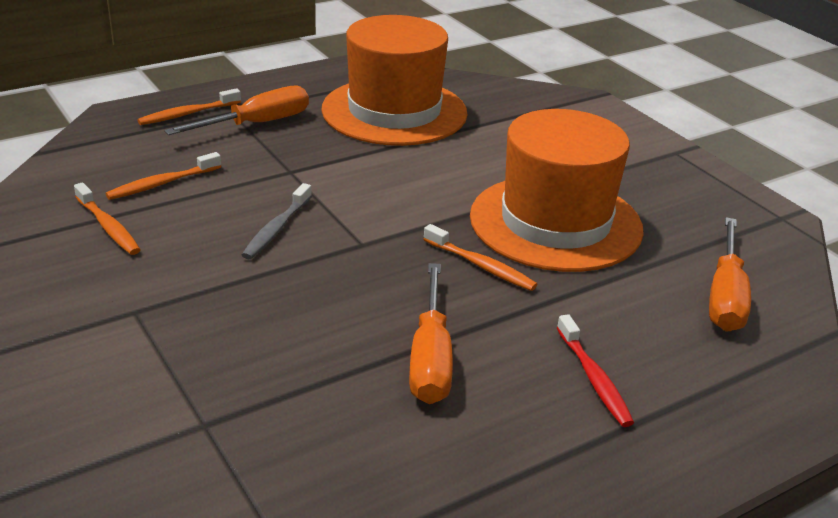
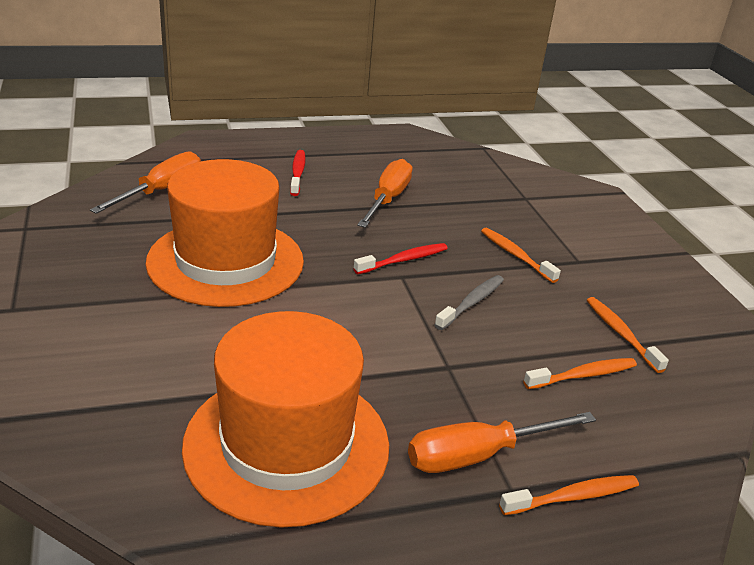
camera: 165 degrees left, 0 degrees up
orange toothbrush [423,224,537,291] -> orange toothbrush moved to [481,228,561,283]
none -> red toothbrush [353,243,448,274]

